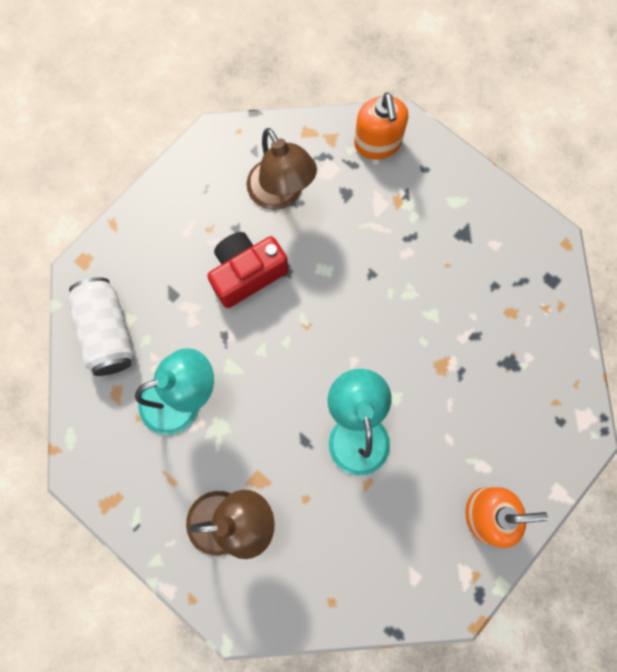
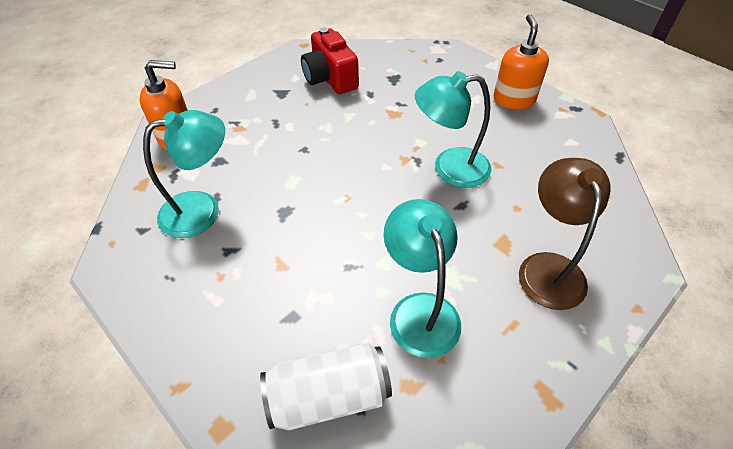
camera: 85 degrees left, 25 degrees down
red camera [207,232,288,308] -> red camera moved to [301,27,359,94]
brown lamp [247,128,317,210] -> turquoise lamp [143,110,225,238]

